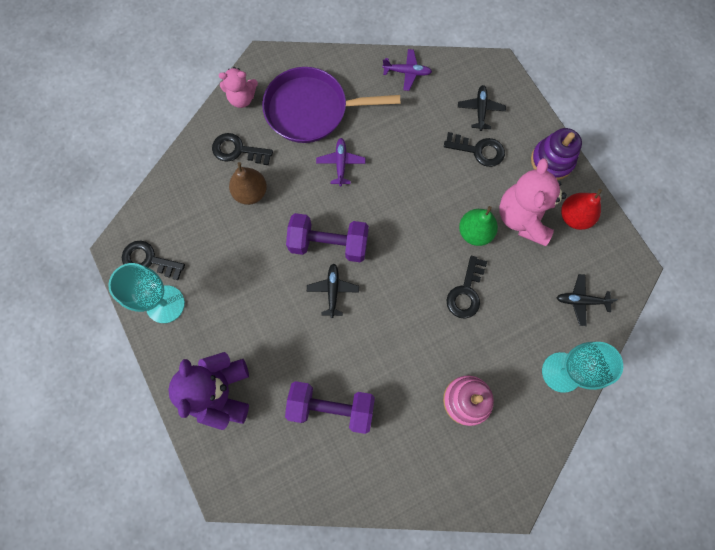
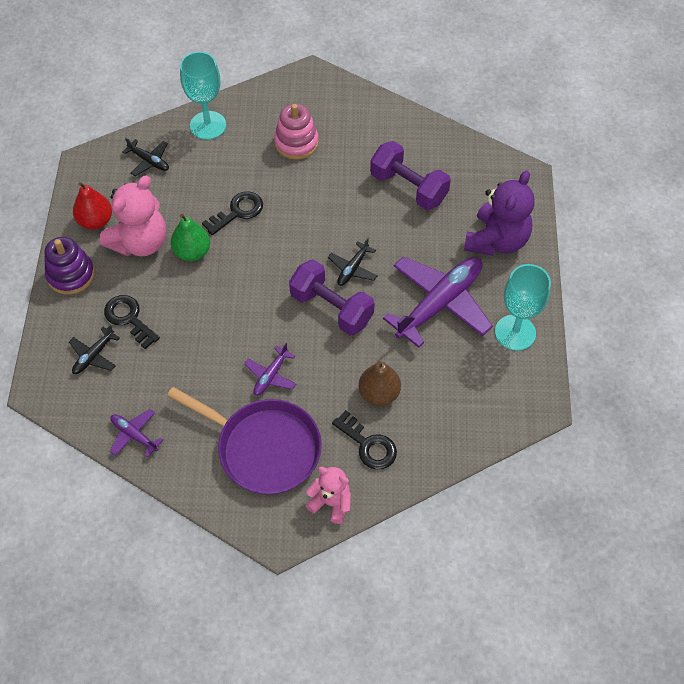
camera: 150 degrees left, 15 degrees down
black key [122,241,185,280] -> none
none -> purple plane [383,257,493,348]

